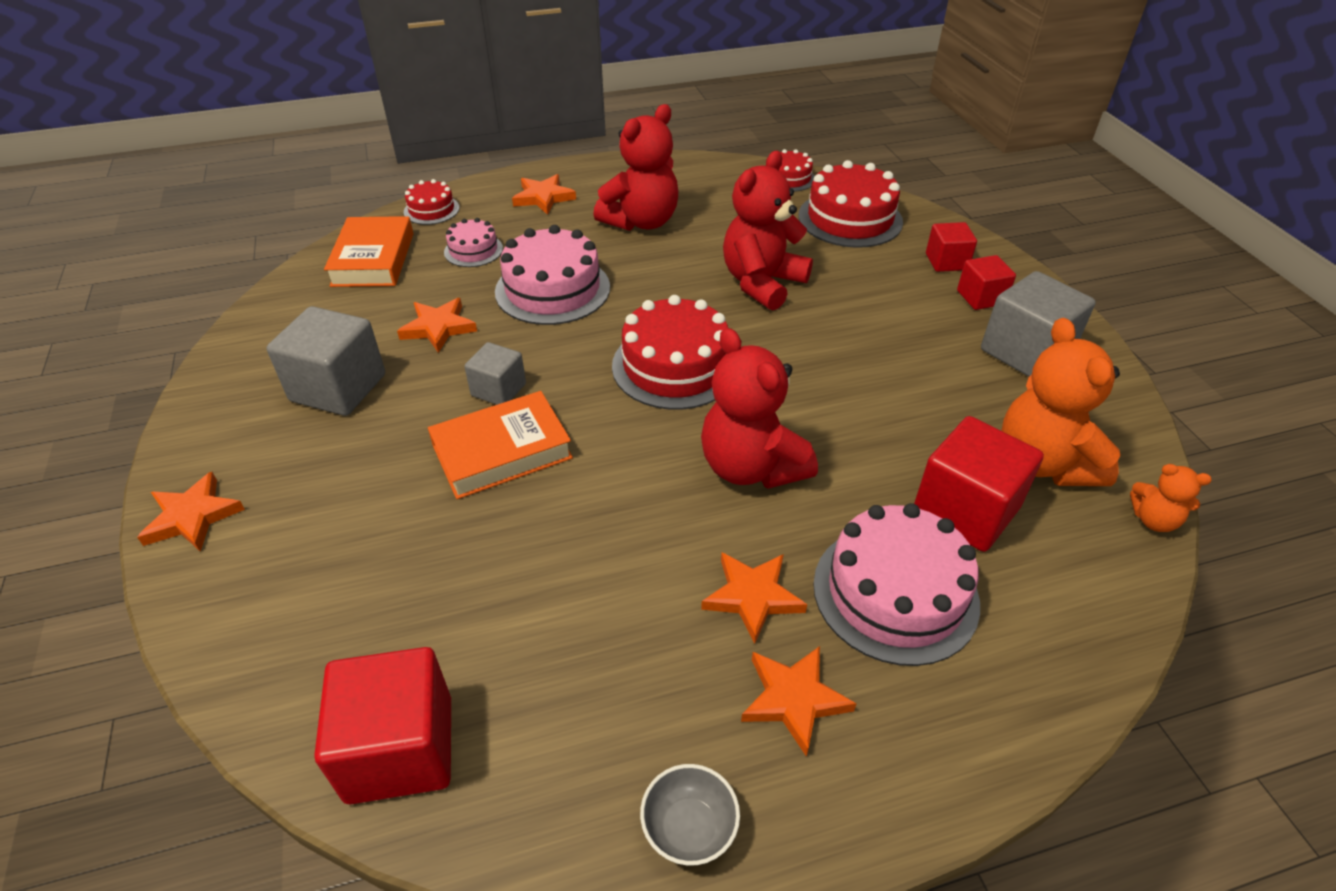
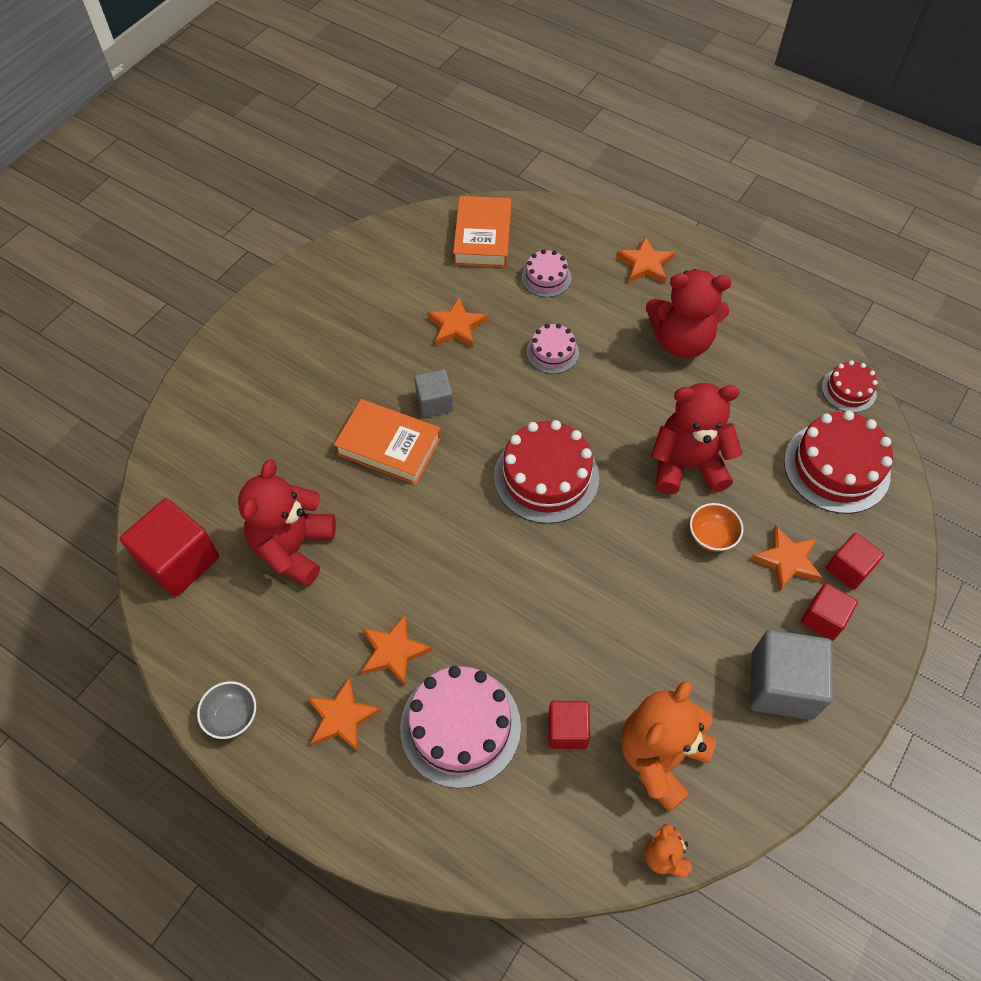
camera: 50 degrees right, 15 degrees up
orange star [137,472,245,552] -> orange star moved to [751,525,822,592]
grey cube [266,306,385,416] -> none
orange book [324,216,414,287] -> orange book turned 45 degrees counterclockwise [453,196,511,267]
red cake [404,179,459,225] -> none
pink cake [495,225,610,325] -> pink cake [526,324,579,374], size x0.54
red teddy bear [701,328,818,489] -> red teddy bear moved to [238,459,336,587]
red cube [914,416,1044,552] -> red cube [548,701,590,749], size x0.58
none -> orange bowl [690,503,743,552]

